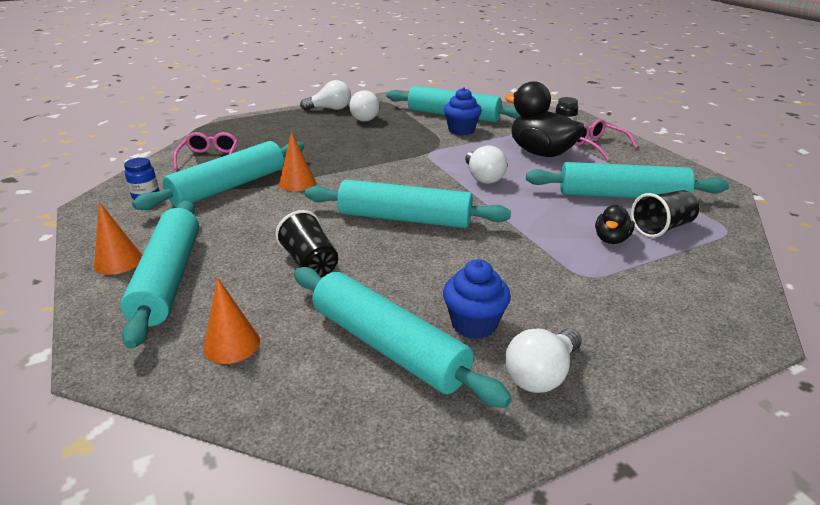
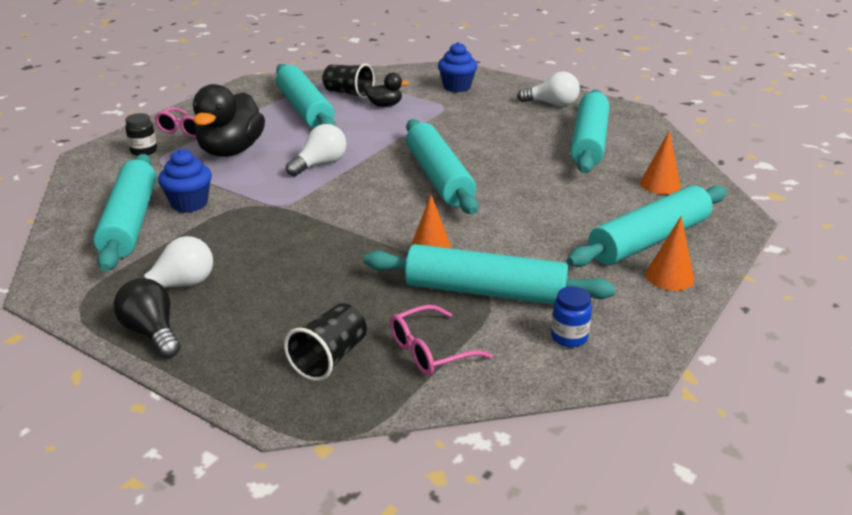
camera: 120 degrees left, 0 degrees up
black cup [275,210,338,277] -> black cup moved to [284,303,367,381]
white light bulb [300,80,351,110] -> black light bulb [114,278,181,358]
blue cupcake [443,259,511,339] -> blue cupcake moved to [438,42,478,92]

